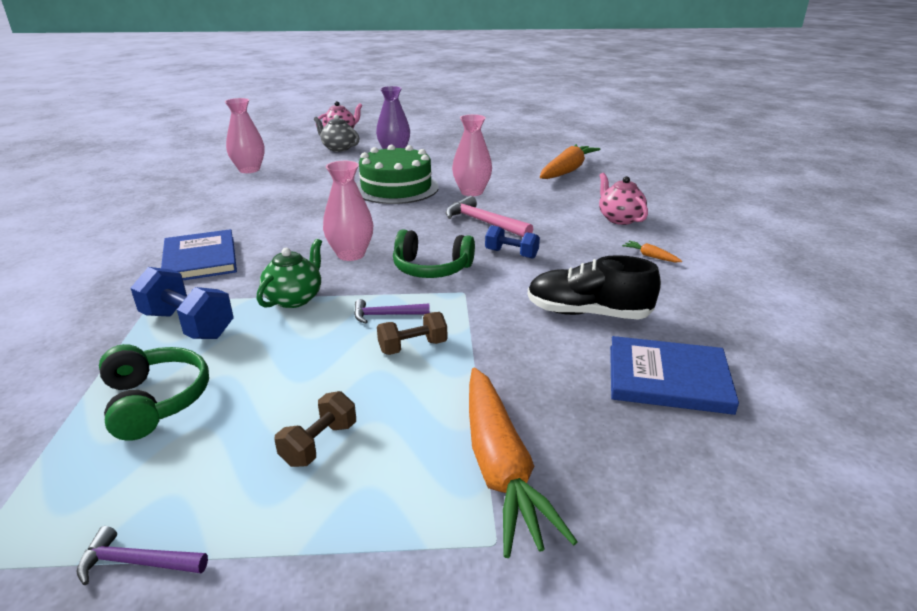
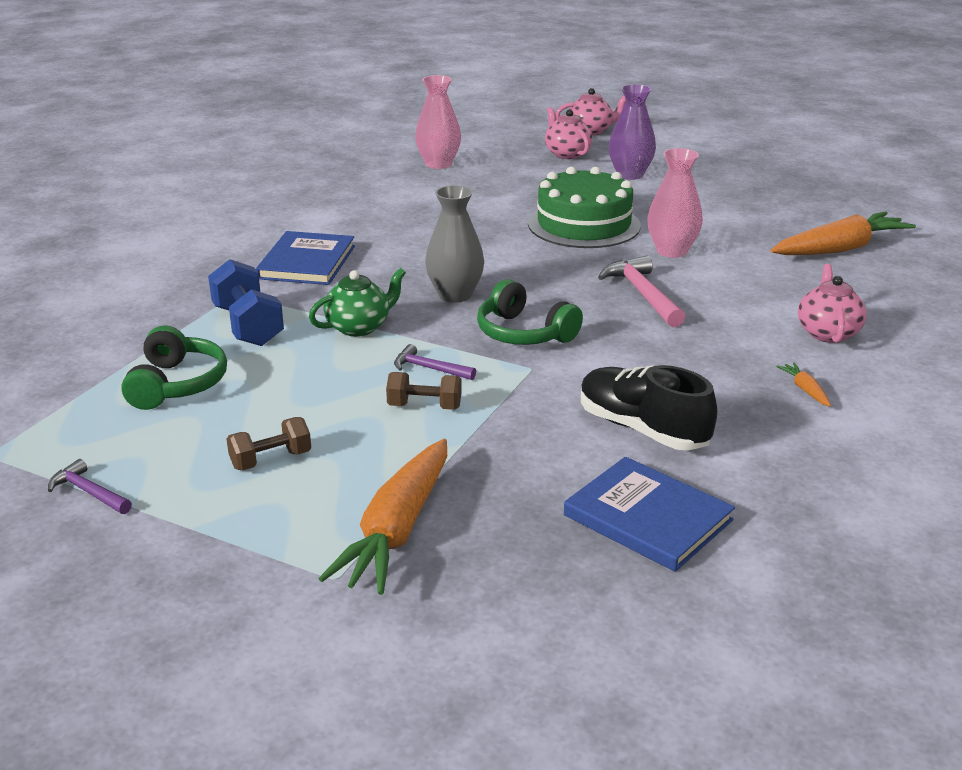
camera: 30 degrees right, 0 degrees up
grey teapot [314,115,360,152] -> pink teapot [545,107,592,159]
pink vase [323,161,373,261] -> grey vase [425,185,484,303]
blue dumbbell [485,225,540,259] -> none

